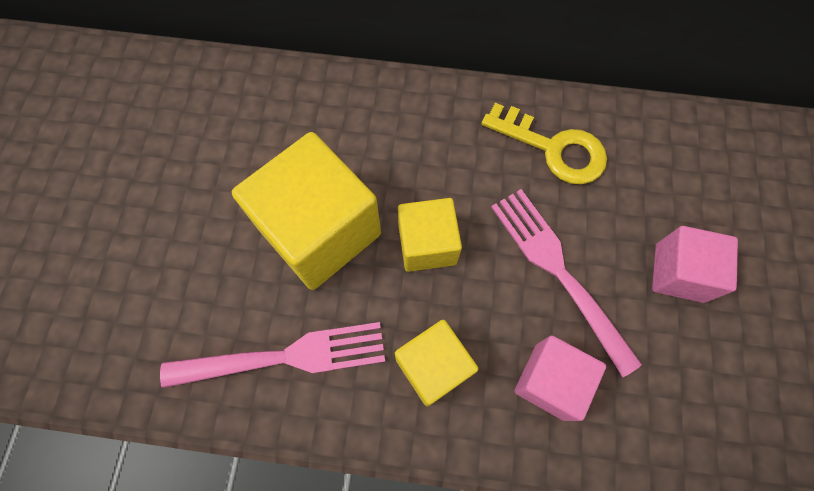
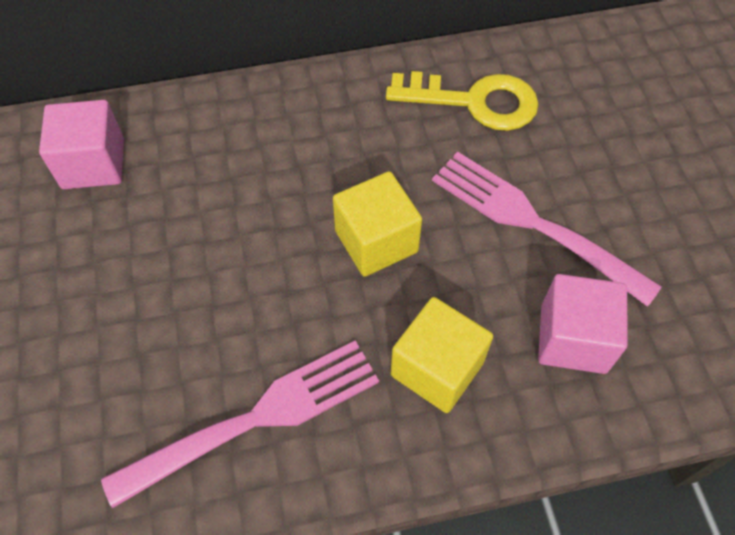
camera: 20 degrees left, 10 degrees down
yellow cube [232,132,381,290] -> none
pink cube [652,226,738,303] -> pink cube moved to [39,100,124,189]

